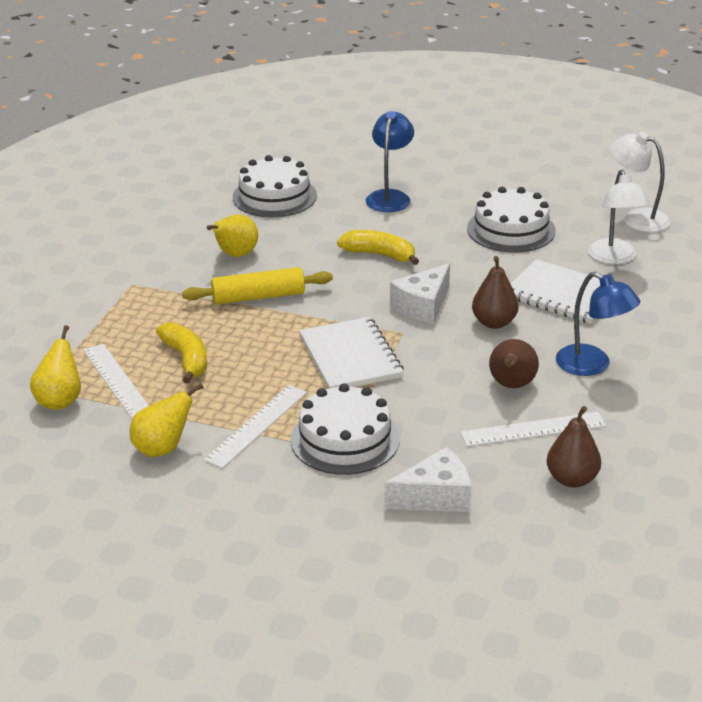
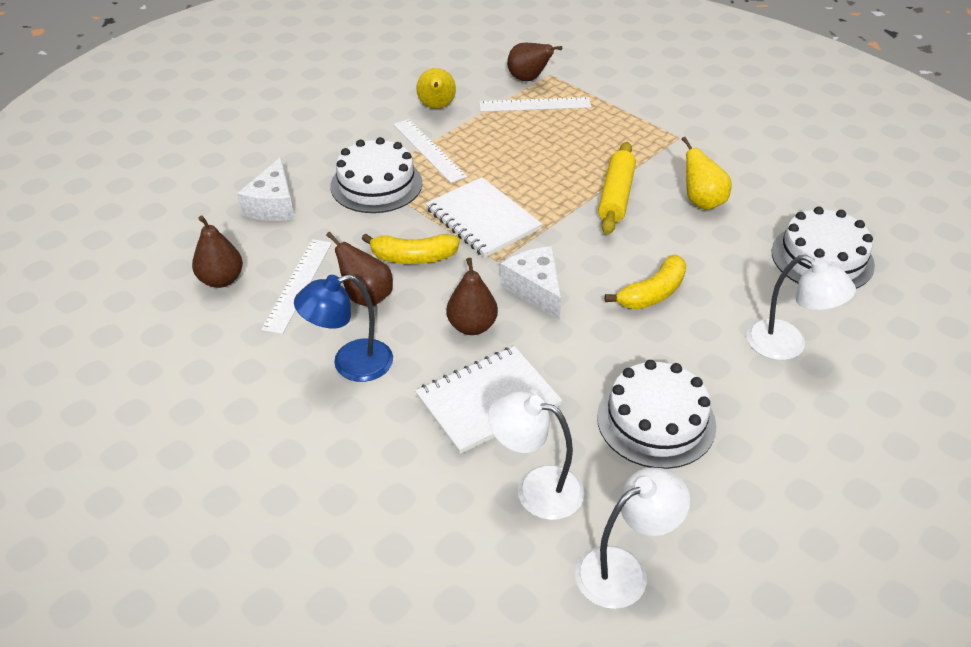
camera: 115 degrees right, 10 degrees up
yellow pear [30,325,81,409] -> brown pear [507,43,562,81]
yellow banana [156,322,207,384] -> yellow banana moved to [362,234,460,264]
white notebook [299,317,404,389] -> white notebook turned 45 degrees clockwise [425,177,542,258]
blue lamp [366,111,414,212] -> white lamp [746,255,856,360]

